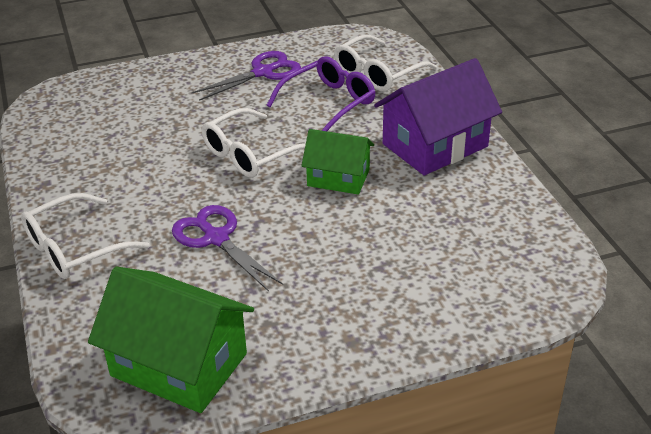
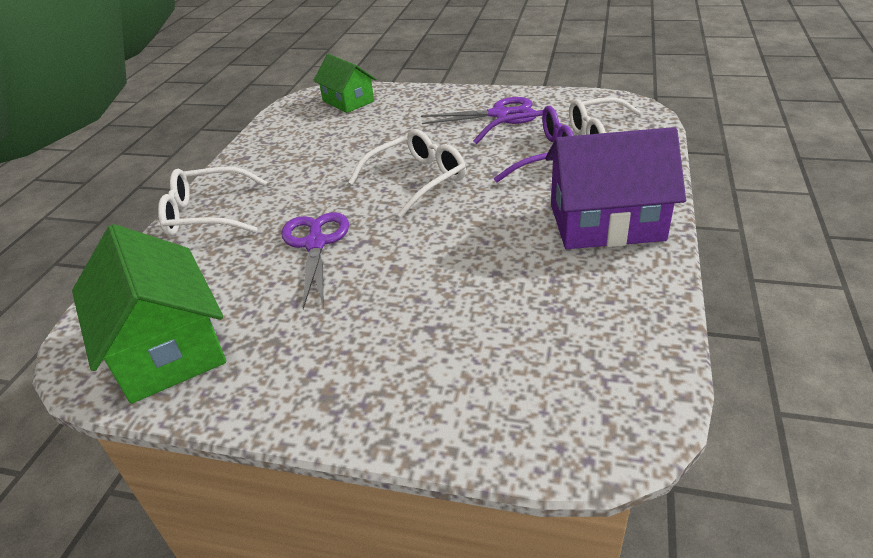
camera: 35 degrees right, 0 degrees up
white glasses [202,108,306,178] -> white glasses turned 150 degrees clockwise [348,129,466,218]
green house [301,129,374,195] -> green house moved to [313,54,376,113]

